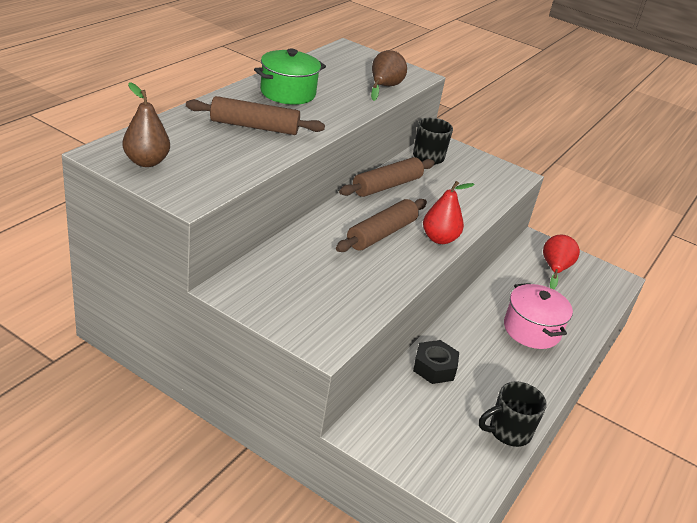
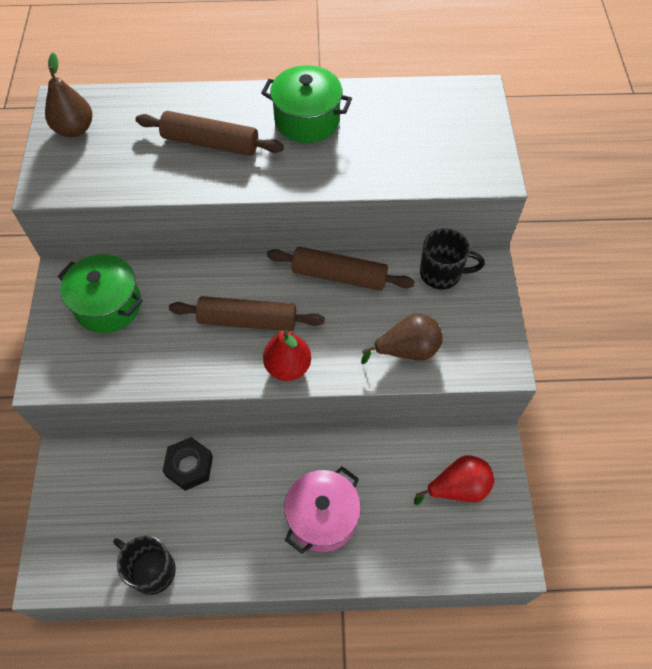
camera: 60 degrees right, 25 degrees up
brown rolling pin [186,96,325,135] -> brown rolling pin turned 45 degrees counterclockwise [135,111,284,156]
brown pear [371,50,407,101] -> brown pear moved to [361,313,443,364]
none -> green pot [58,254,143,333]

